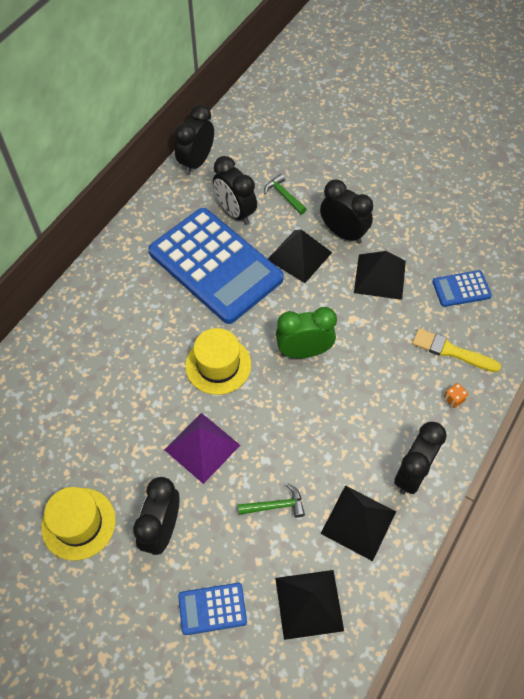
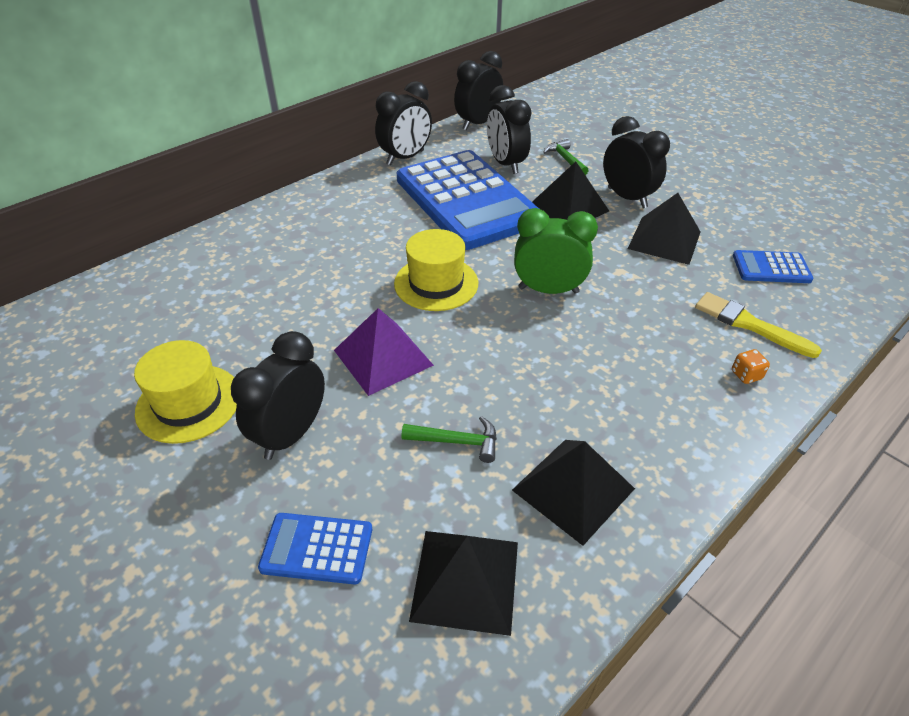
camera: 15 degrees right, 15 degrees down
black clock [394,421,447,495] -> black clock moved to [375,81,432,165]

